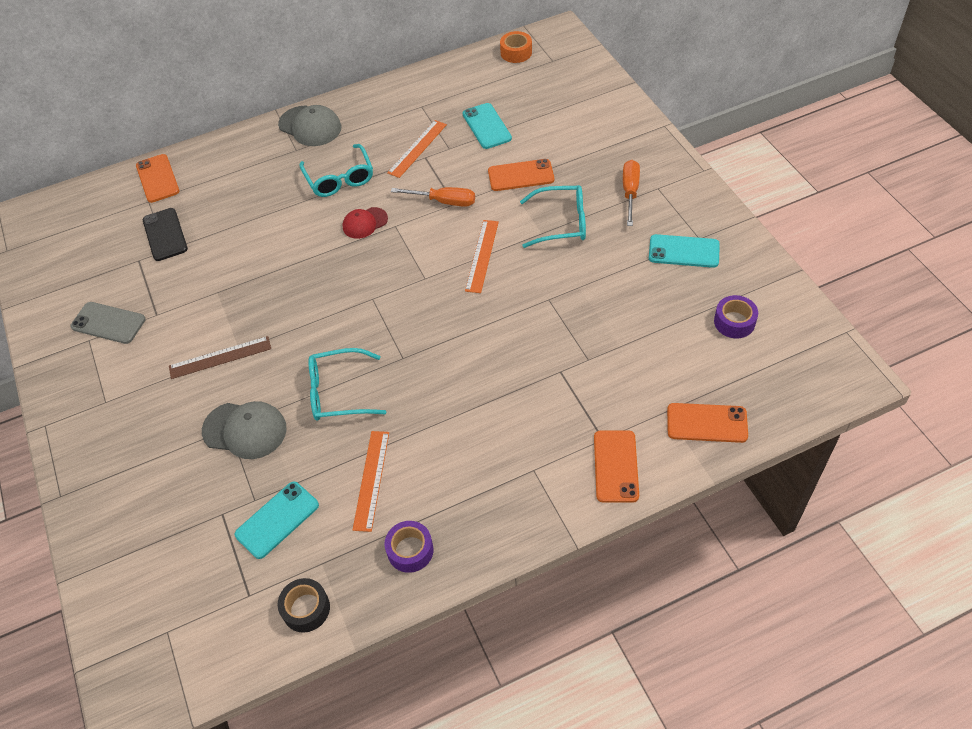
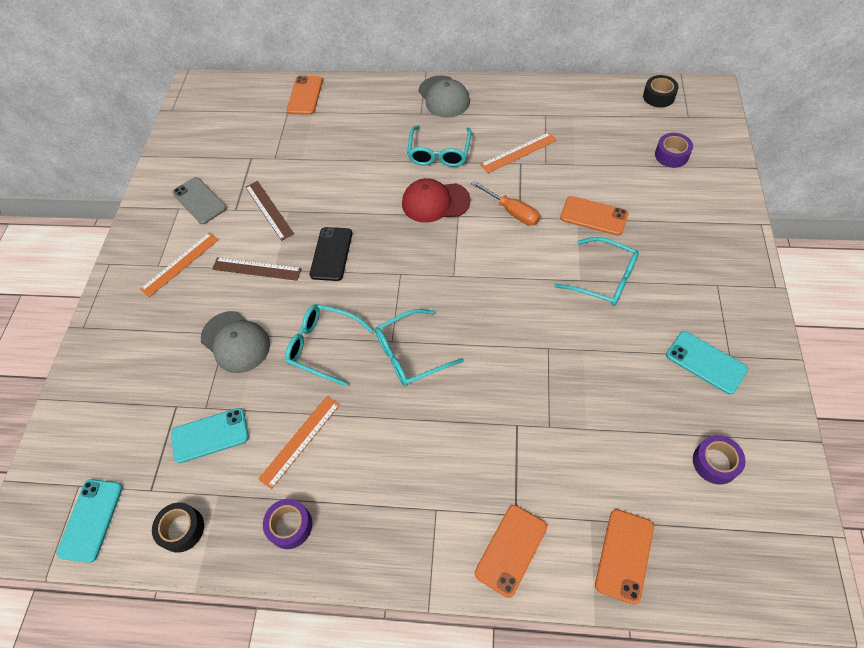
camera: 30 degrees right, 5 degrees up
black phone [143,208,188,261] -> black phone moved to [310,227,352,281]
red cap [343,207,388,239] -> red cap [402,178,470,223], size x1.57
turquoise phone [463,103,512,149] -> turquoise phone moved to [56,479,123,563]
orange ruler [465,220,499,293] -> orange ruler moved to [140,232,219,297]
orange tape [500,31,532,63] -> black tape [643,75,679,107]
orange screwdriver [623,160,640,226] -> none
orange phone [667,403,748,443] -> orange phone turned 75 degrees clockwise [595,509,654,605]
none -> brown ruler [245,181,294,241]
none -> turquoise glasses [375,309,464,386]
none -> purple tape [655,133,693,168]

